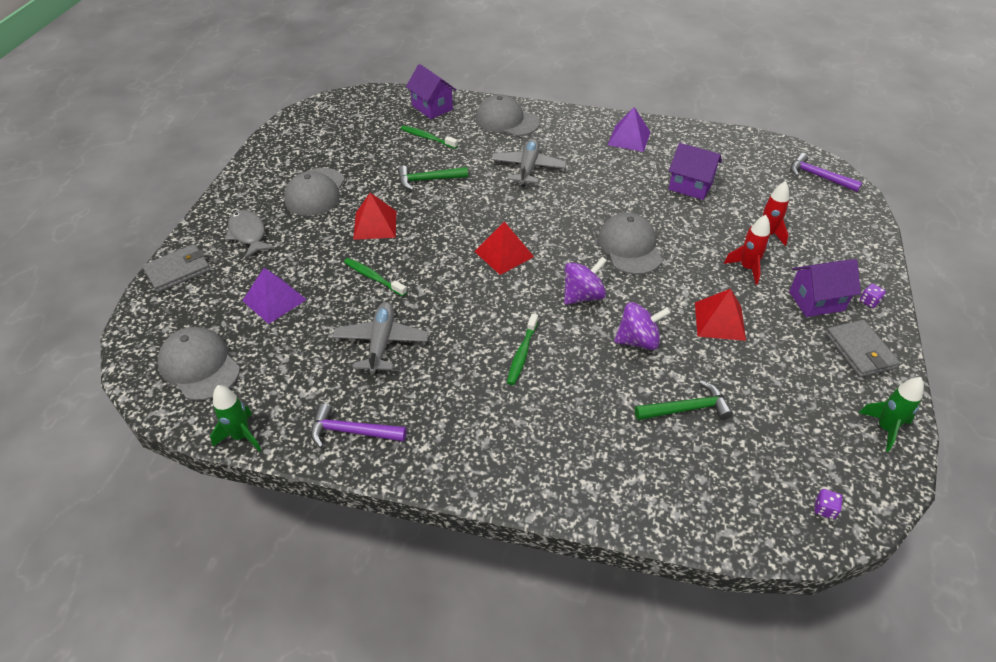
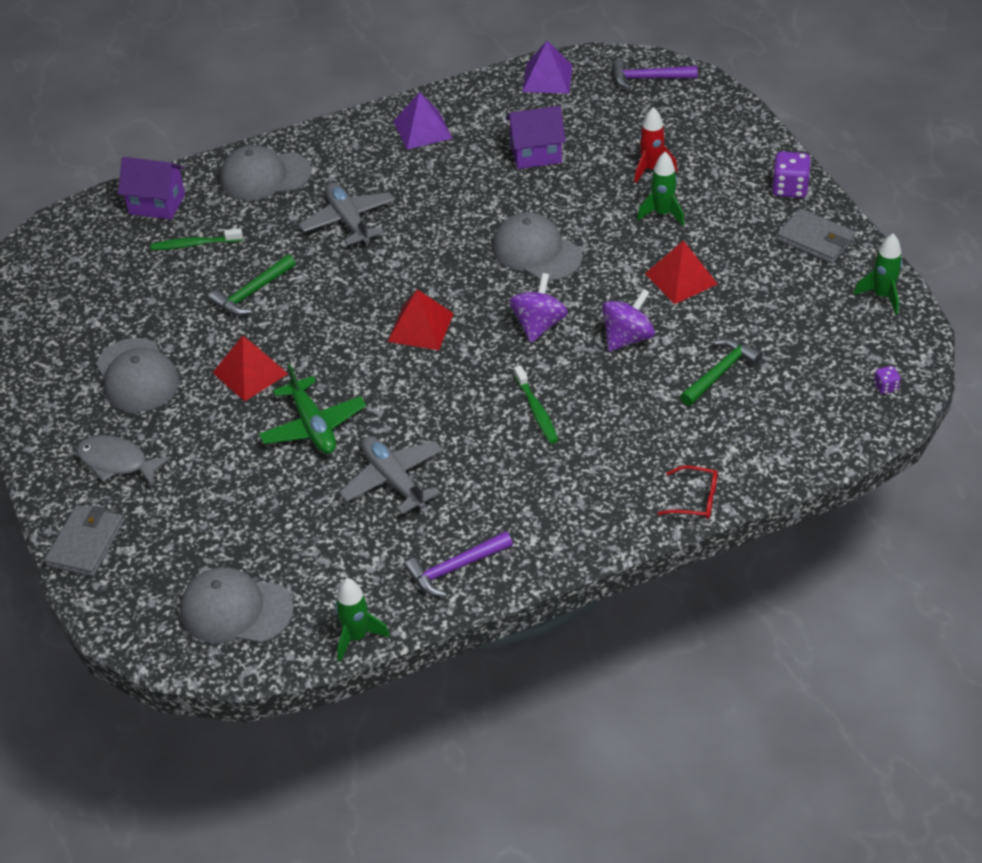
camera: 35 degrees left, 0 degrees up
purple pyramid [242,268,307,324] -> purple pyramid moved to [522,41,573,94]
green toothbrush [344,258,407,297] -> green plane [259,364,366,454]
red rocket [724,215,770,285] -> green rocket [637,152,684,226]
purple house [789,259,861,317] -> none
purple dice [860,284,886,308] -> purple dice [772,151,811,198], size x1.91
none -> red glasses [657,466,718,519]

